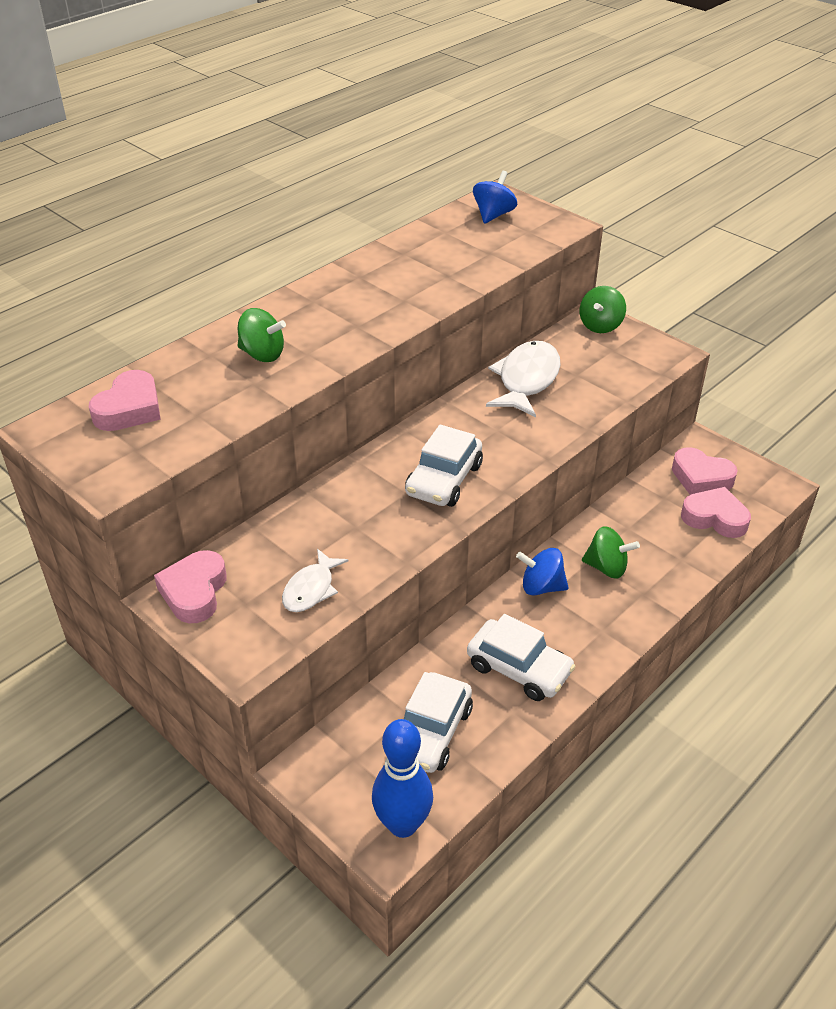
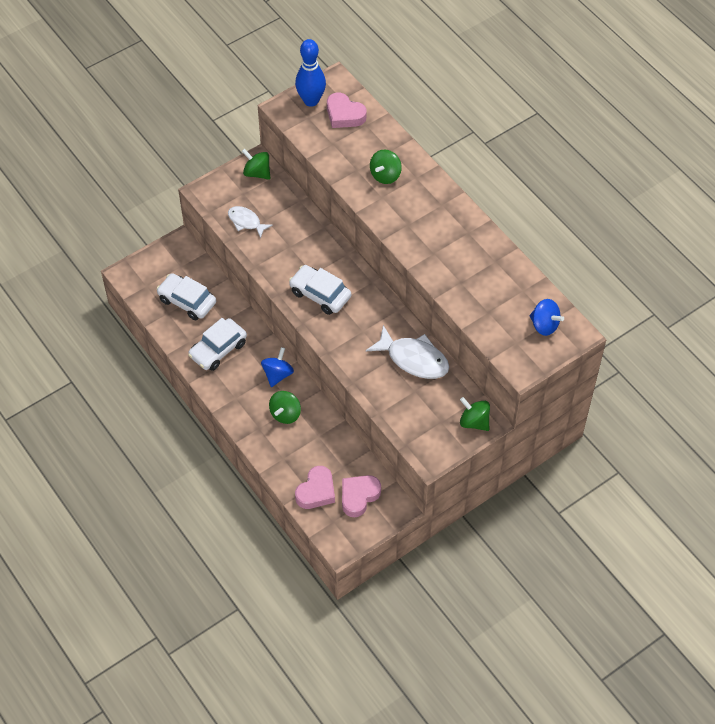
camera: 100 degrees right, 15 degrees up
pink heart [154,550,227,623] -> green spinning top [242,149,270,180]
blue bowling pin [372,719,433,838] -> blue bowling pin moved to [295,39,326,107]

